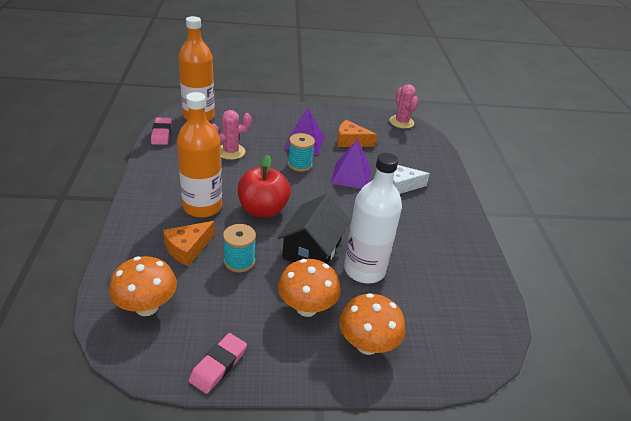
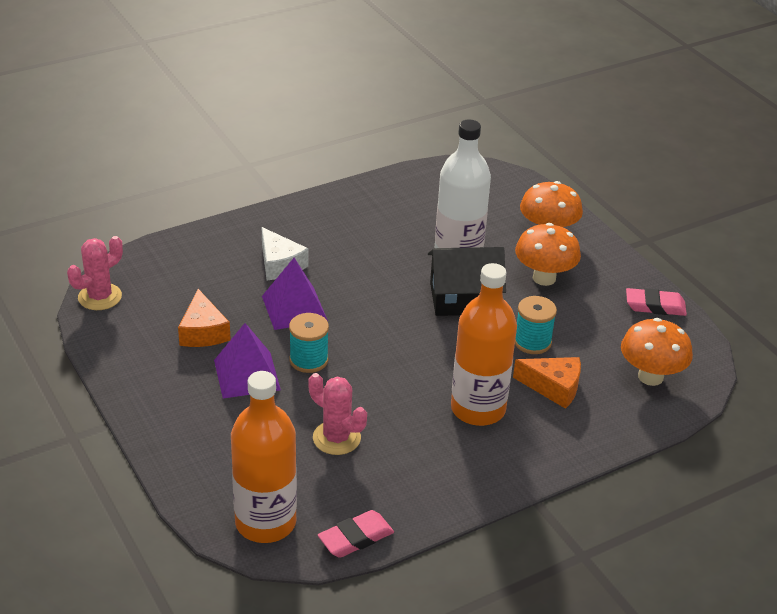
camera: 115 degrees left, 0 degrees up
red apple [238,155,291,218] -> none

